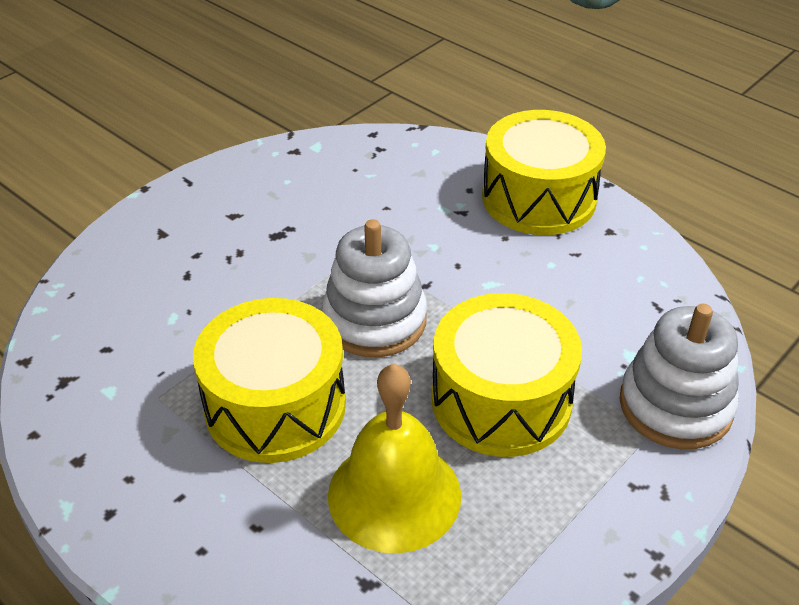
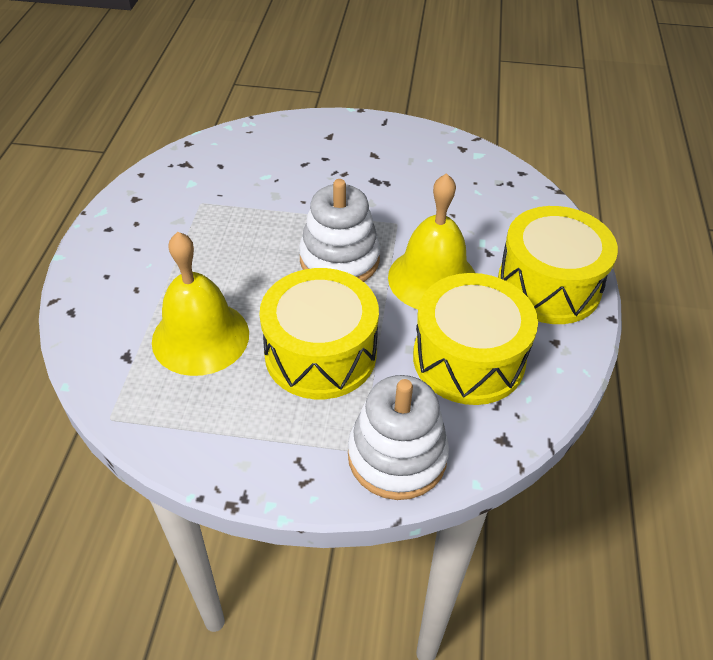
camera: 55 degrees right, 5 degrees up
yellow drum [193,298,346,463] -> yellow drum moved to [413,273,538,405]
none -> yellow bell [388,173,475,309]

